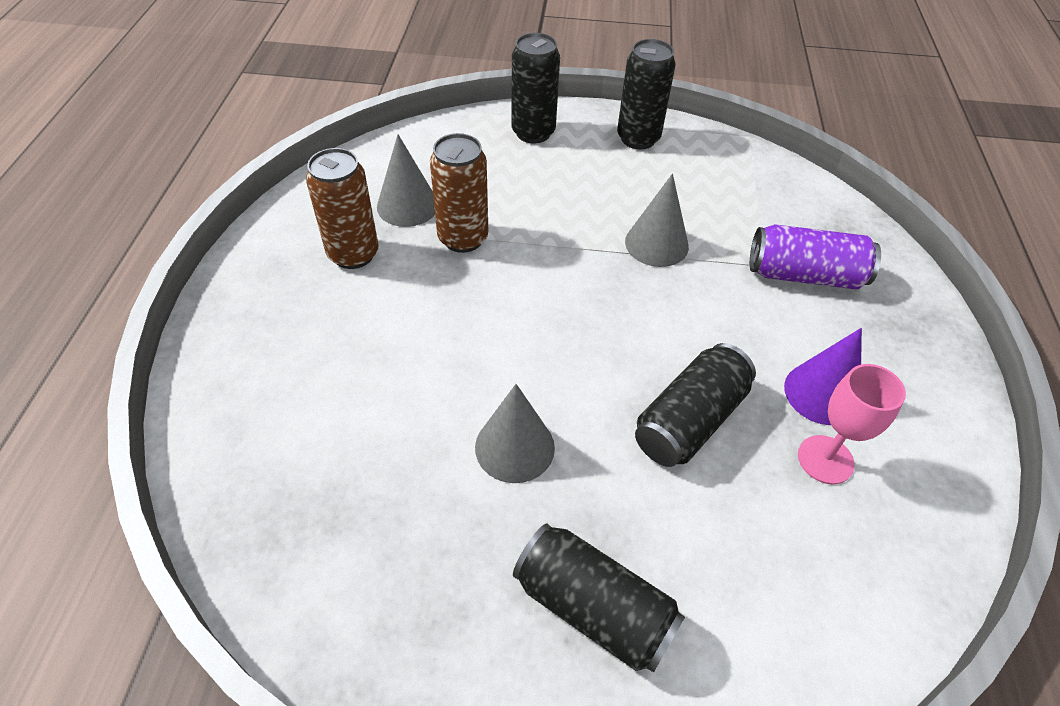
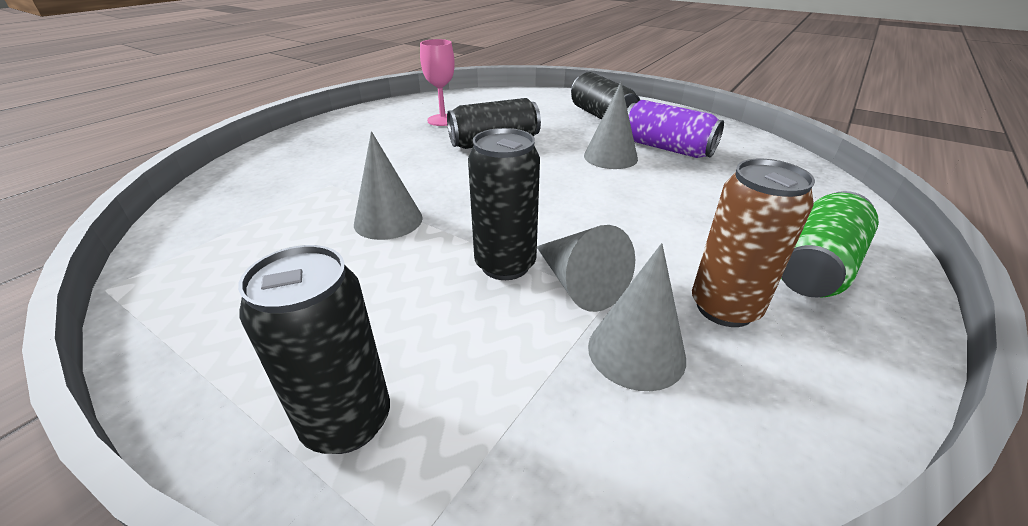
camera: 150 degrees left, 15 degrees down
brown can [430,133,488,253] -> grey cone [537,225,635,312]
black can [617,39,676,149] -> black can moved to [468,128,540,280]
purple can [750,224,881,290] -> purple can moved to [627,100,724,158]
purple cone [784,328,862,425] -> none
none -> green can [781,191,879,297]

